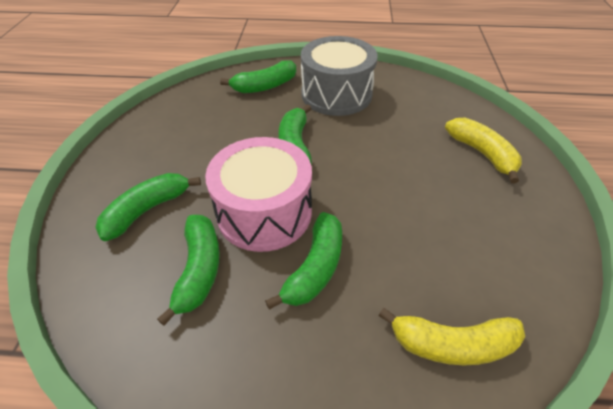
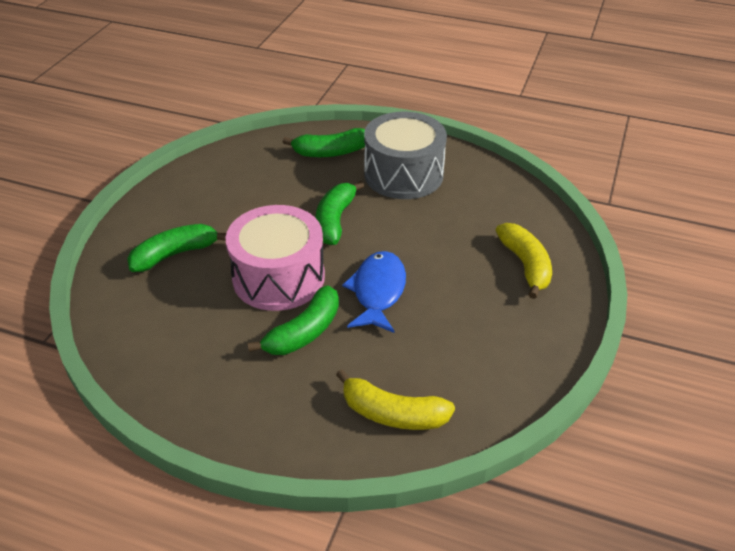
camera: 15 degrees right, 5 degrees down
green banana [157,215,220,326] -> none
none -> blue fish [342,251,406,333]

